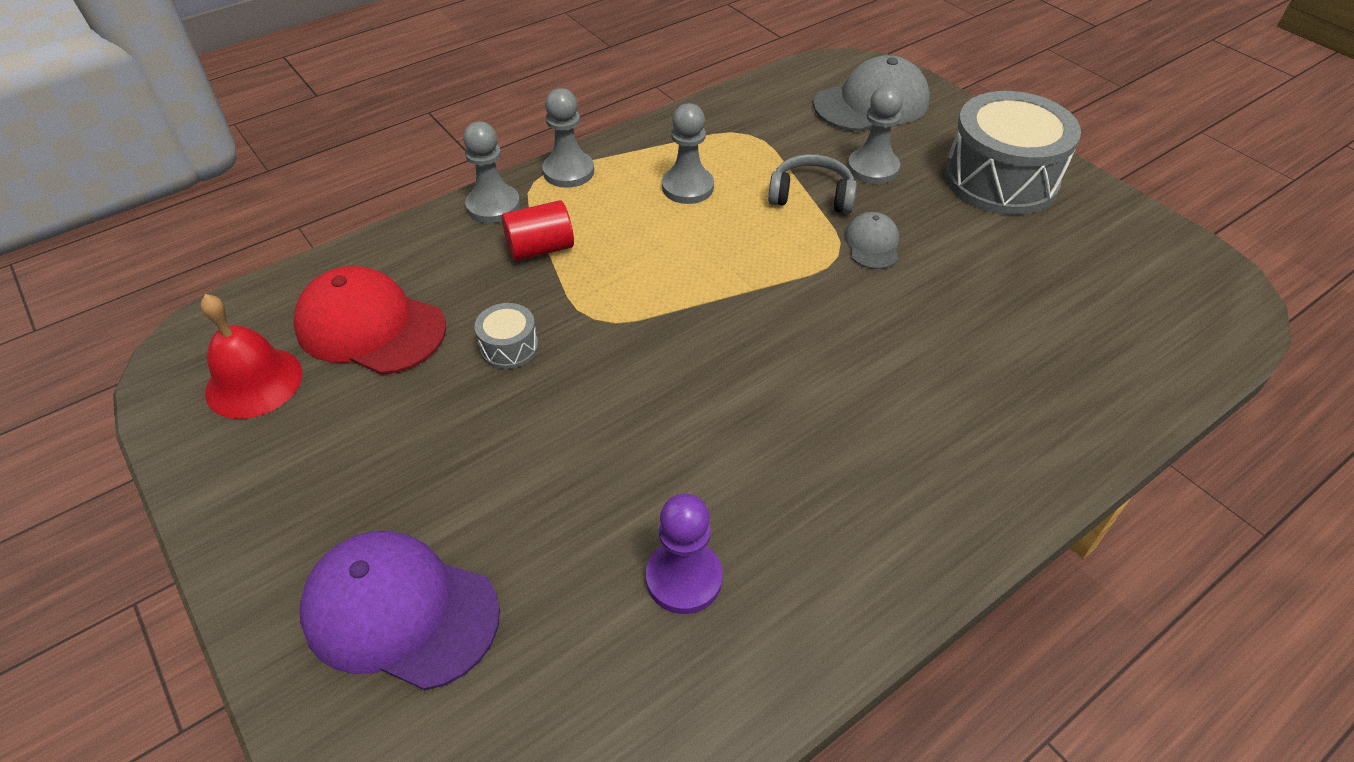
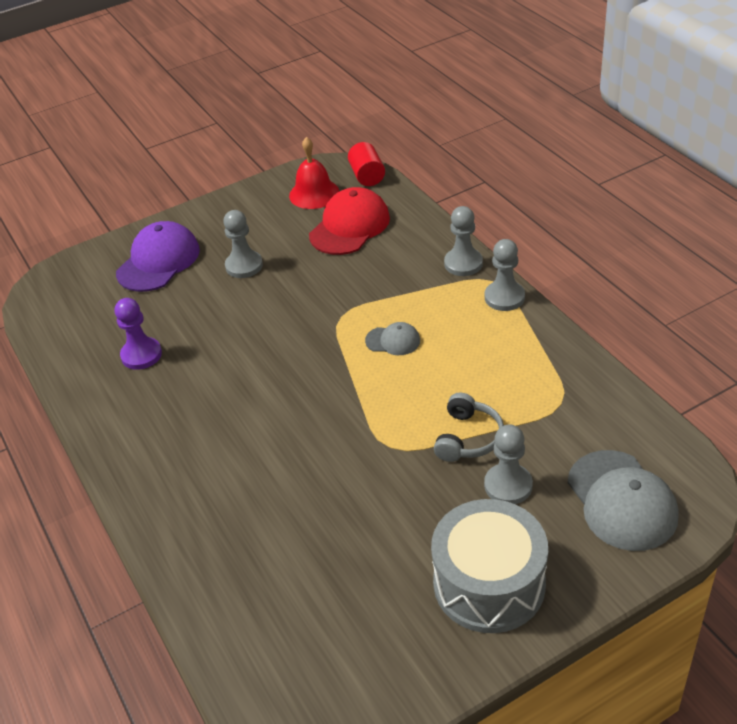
camera: 100 degrees right, 5 degrees down
grey drum [474,303,538,369] -> none
red cylinder [501,200,574,261] -> red cylinder moved to [348,142,385,186]
grey pawn [662,103,714,204] -> grey pawn moved to [223,210,263,278]
grey cap [845,212,899,269] -> grey cap moved to [365,322,420,355]

